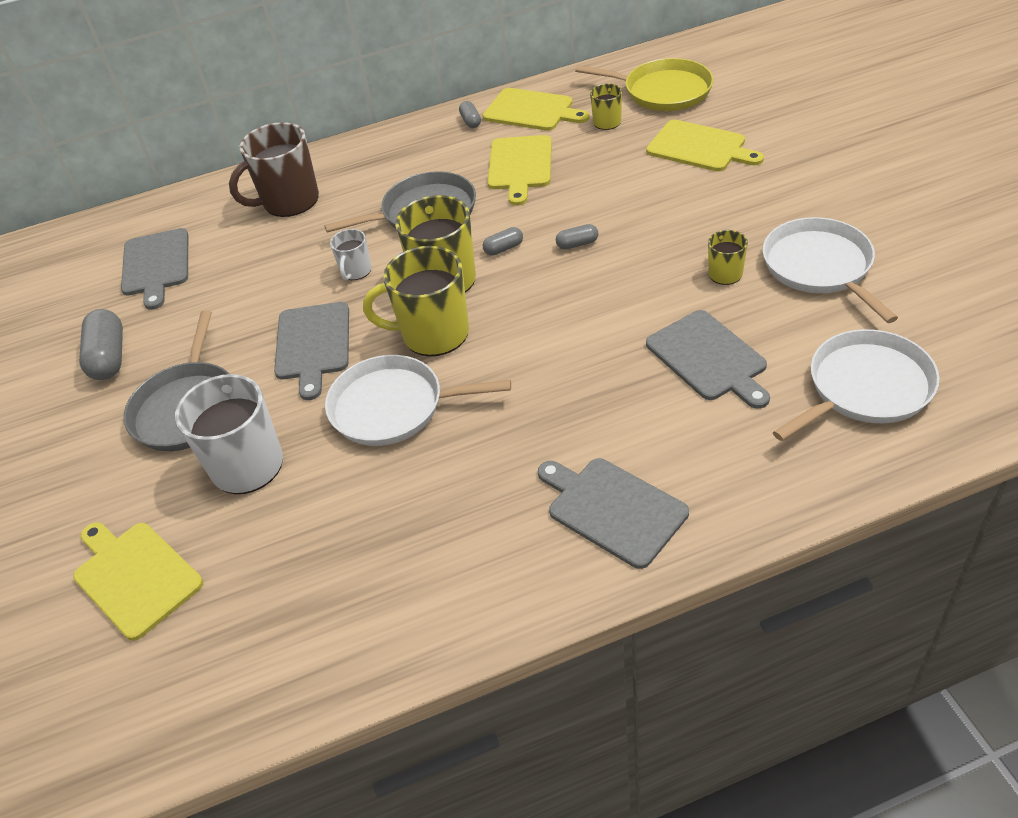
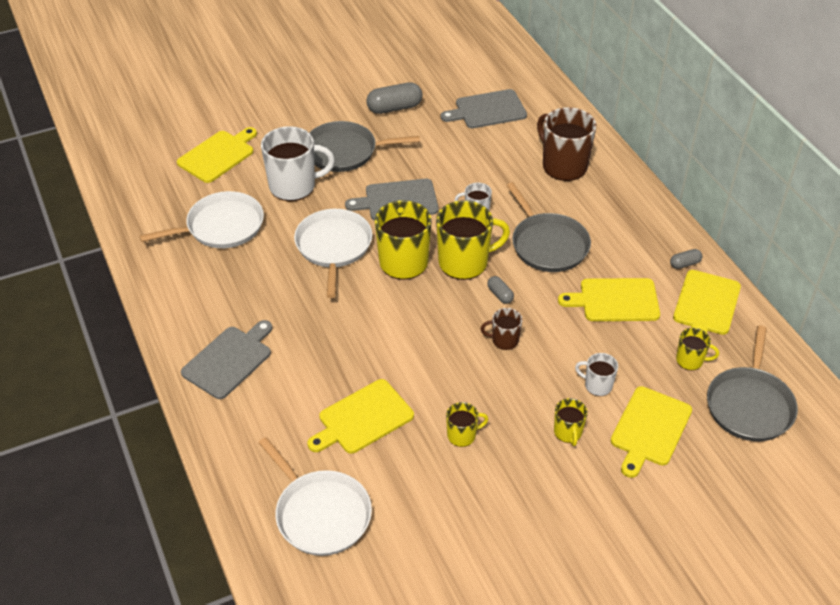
camera: 80 degrees right, 0 degrees up
grey capsule [556,224,598,250] -> brown mug [481,308,523,350]
yellow pan [575,58,714,111] -> grey pan [707,325,798,441]
grey cutting board [646,310,770,409] -> yellow cutting board [307,379,414,454]
white pan [762,217,898,323] -> white pan moved to [139,191,264,248]
none -> yellow mug [554,398,588,446]
none -> white mug [575,353,618,396]

